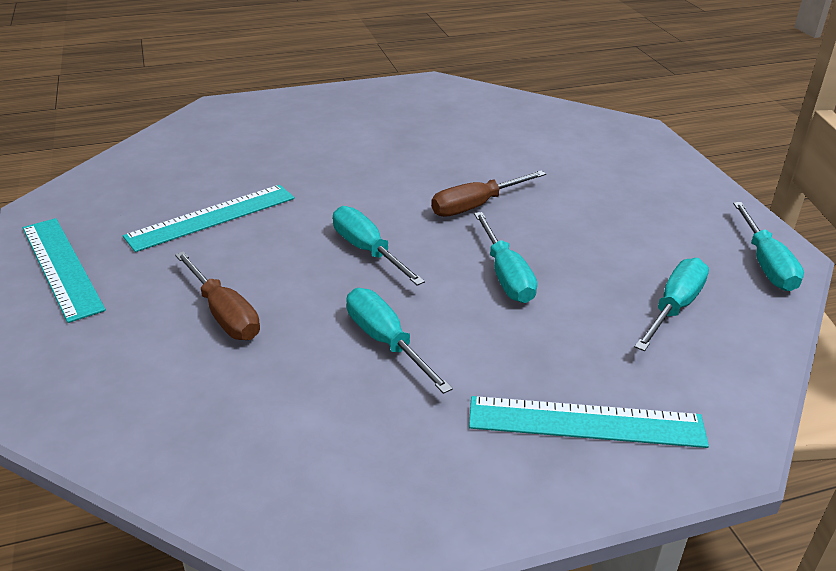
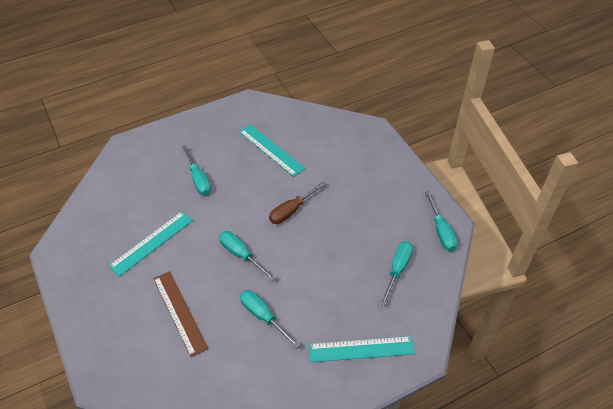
camera: 10 degrees left, 15 degrees up
turquoise ruler [23,218,106,323] -> turquoise ruler moved to [239,124,305,177]
brown screwdriver [175,251,260,340] -> brown ruler [153,271,209,357]
turquoise screwdriver [474,212,537,303] -> turquoise screwdriver moved to [182,145,211,195]

